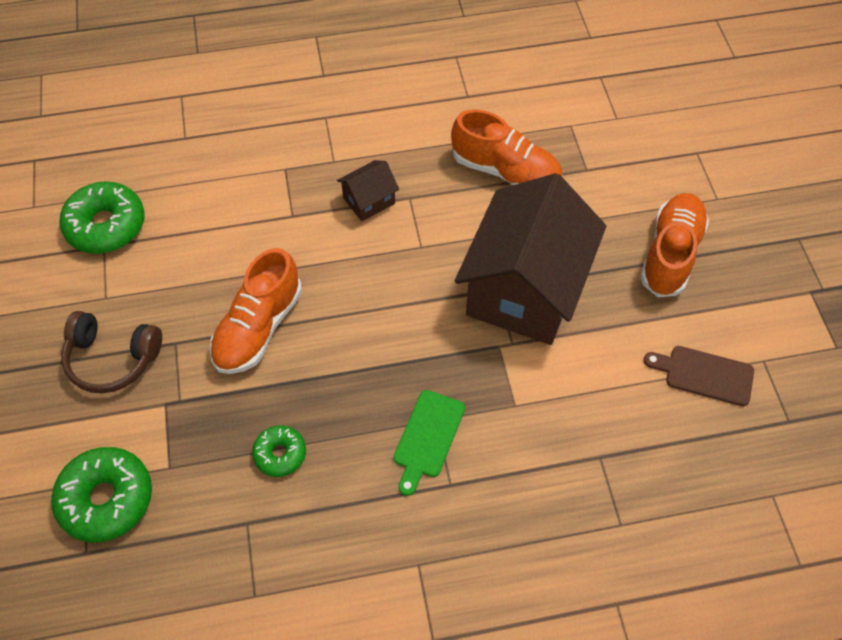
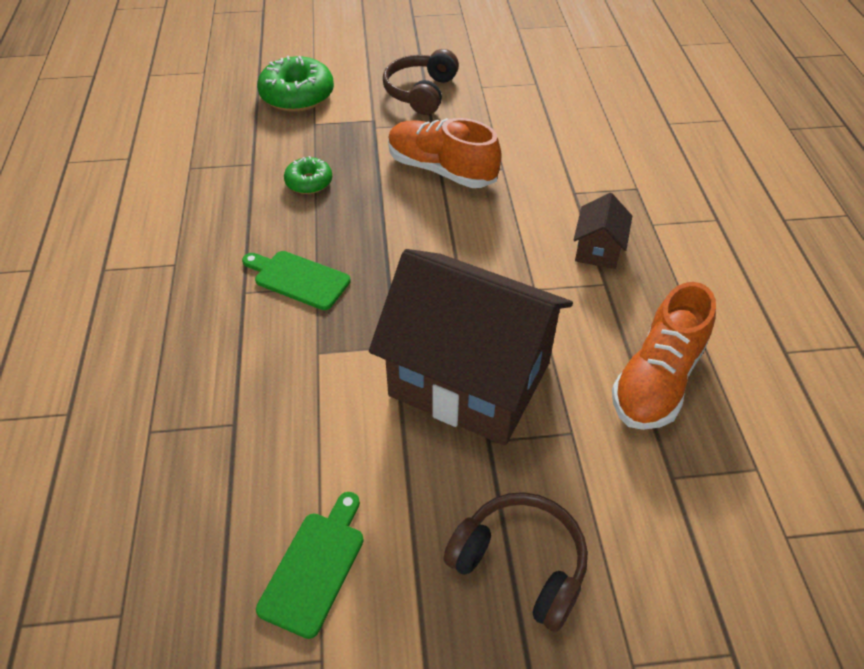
camera: 95 degrees right, 10 degrees down
green donut [59,181,144,254] -> none
brown house [337,160,399,221] -> brown house turned 45 degrees clockwise [573,193,632,269]
orange shoe [640,193,709,297] -> brown headphones [443,492,588,632]
brown cutting board [644,346,754,406] -> green cutting board [256,492,364,639]

